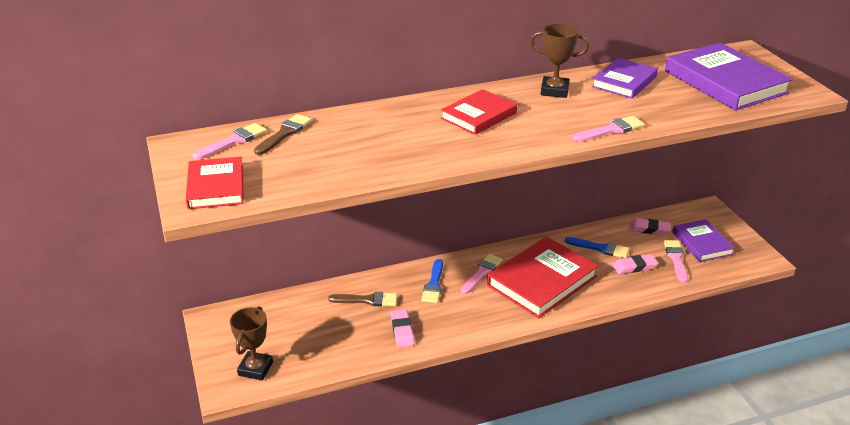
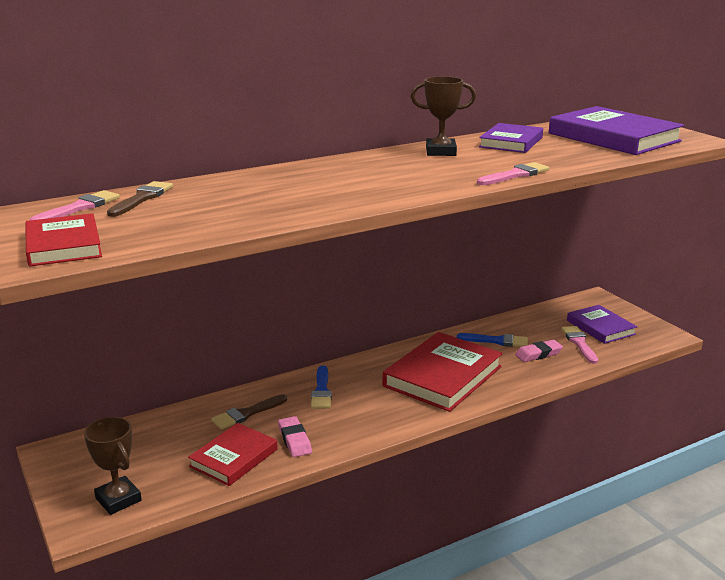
camera: 10 degrees left, 10 degrees down
brown trophy [230,306,273,380] -> brown trophy turned 45 degrees counterclockwise [84,417,142,515]
brown brush [328,292,397,306] -> brown brush turned 150 degrees clockwise [211,394,287,429]
red book [441,89,517,135] -> red book moved to [188,423,278,486]
pink brush [461,254,502,294] -> none
pink eraser [629,218,671,235] -> none

